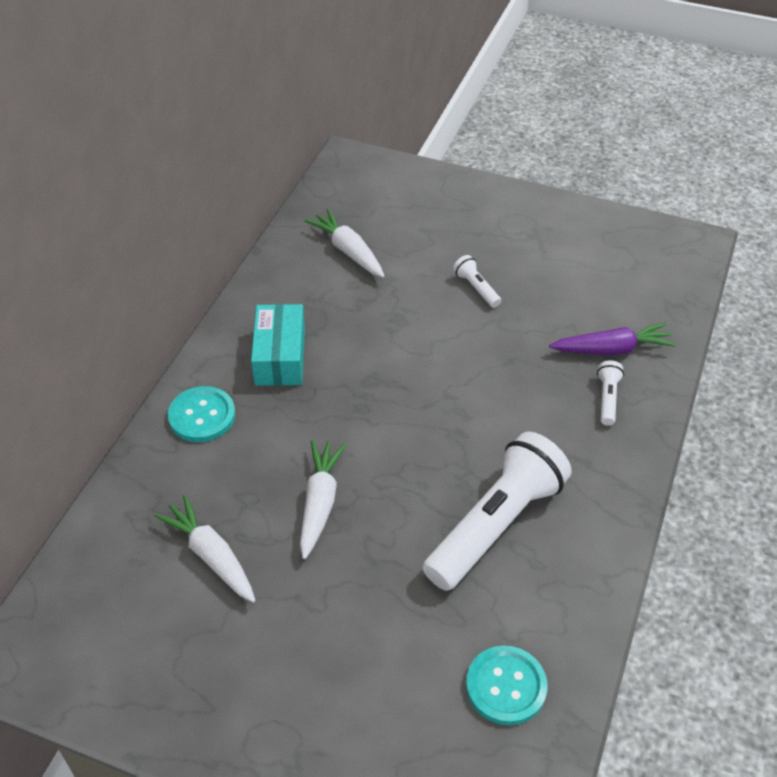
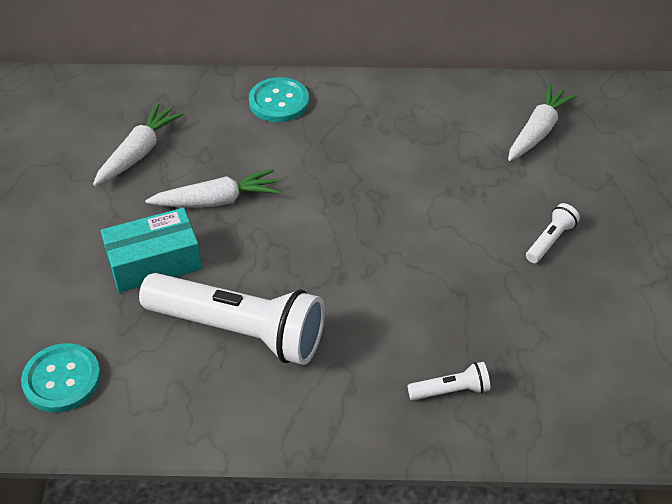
camera: 70 degrees right, 0 degrees up
turquoise box [251,304,305,386] -> turquoise box moved to [101,208,202,293]
purple carrot [549,322,677,355] -> none

